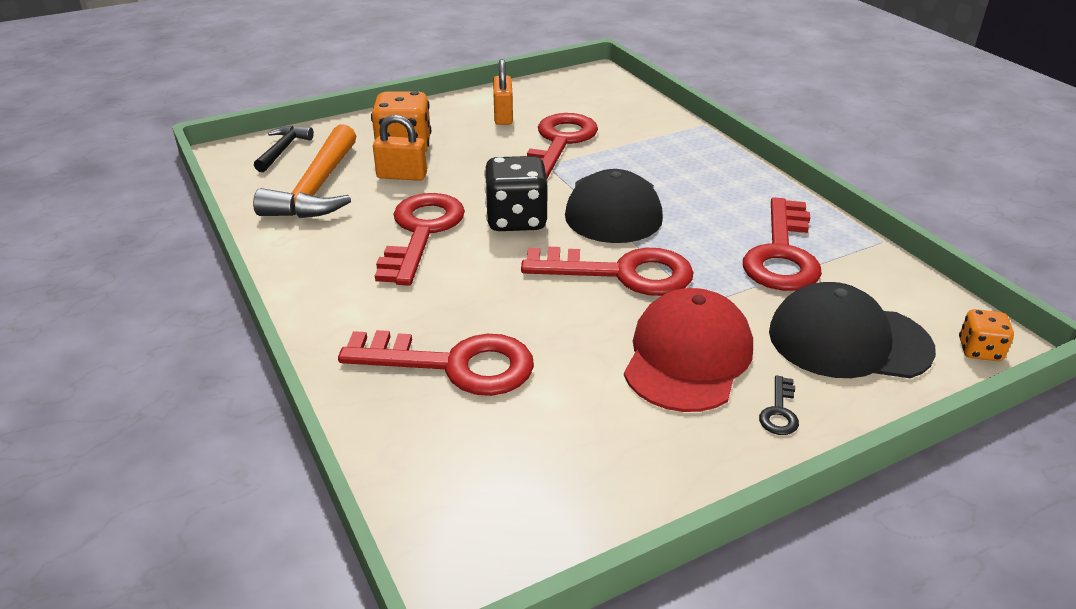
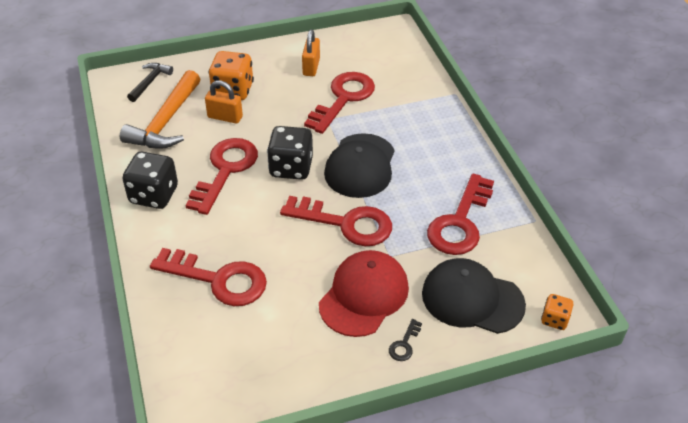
camera: 10 degrees right, 10 degrees up
none -> black dice [123,152,178,209]

